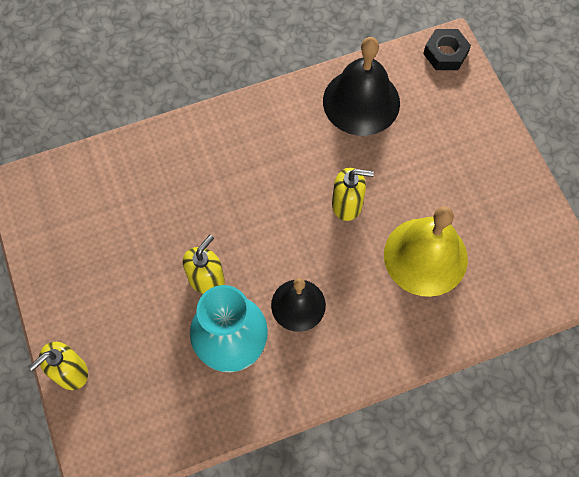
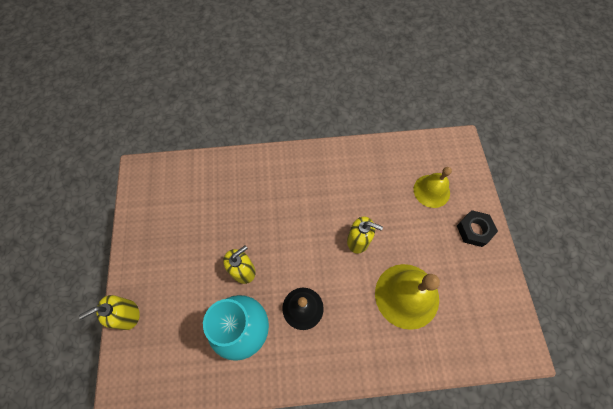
camera: 15 degrees right, 0 degrees up
black bell [323,37,400,136] -> none
black nut [423,29,471,70] -> black nut moved to [457,210,498,247]
none -> yellow bell [414,167,452,208]

